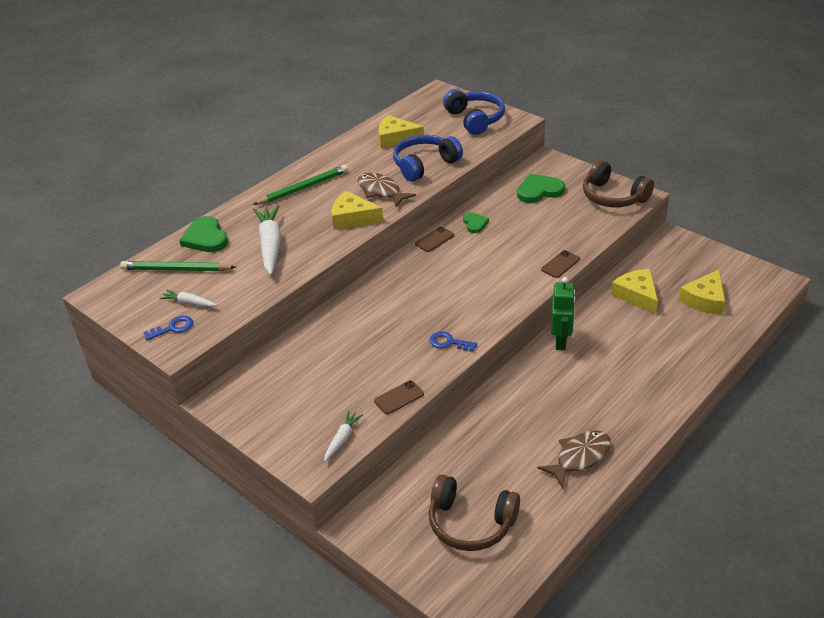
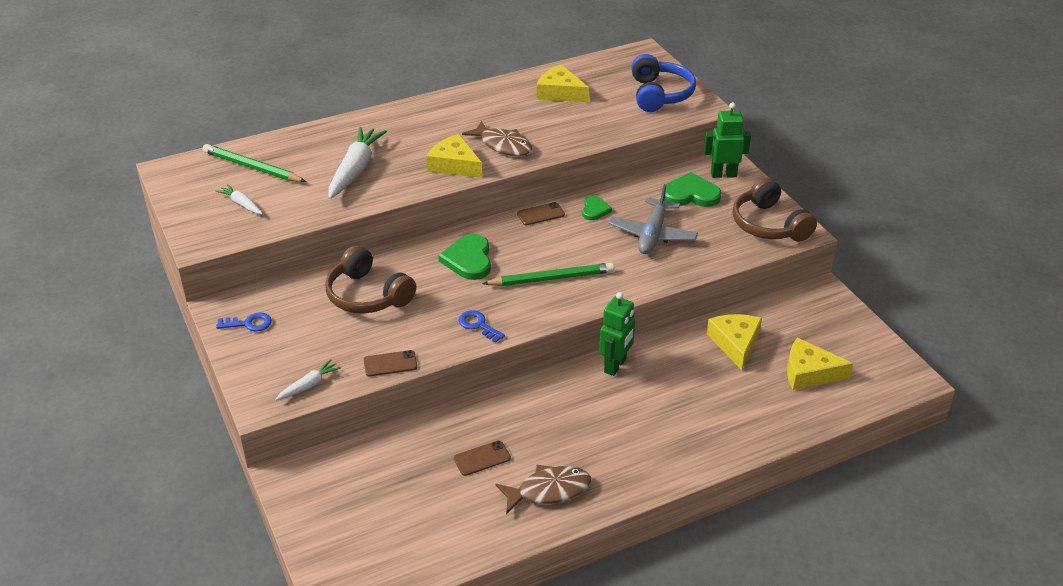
camera: 20 degrees right, 0 degrees up
blue key [144,316,193,340] -> blue key moved to [216,312,272,332]
green heart [179,216,228,252] -> green heart moved to [438,234,491,280]
green pencil [253,165,348,205] -> green pencil moved to [482,263,614,286]
brown fish [358,172,416,207] -> brown fish turned 150 degrees clockwise [462,121,532,156]
blue headphones [393,135,463,182] -> none
brown headphones [429,475,520,551] -> brown headphones moved to [325,245,416,314]
brown phone [541,250,580,278] -> brown phone moved to [454,441,511,476]
yellow cheese [678,269,726,315] -> yellow cheese turned 45 degrees clockwise [787,338,853,390]
none -> grey plane [609,184,698,254]
none -> green robot [704,102,751,178]

